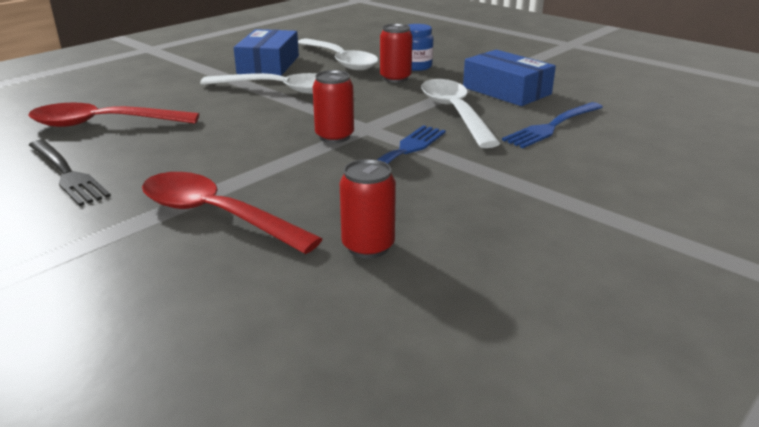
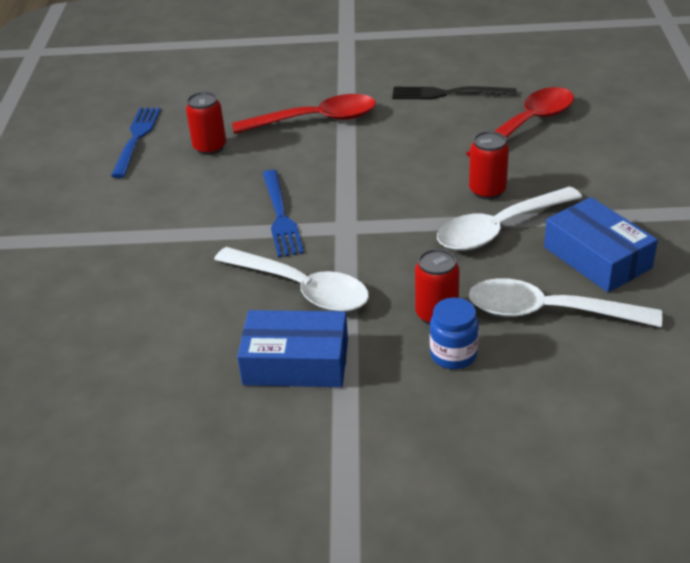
camera: 140 degrees right, 10 degrees up
red can [313,70,354,143] -> red can moved to [469,131,509,200]
blue fork [502,102,603,148] -> blue fork moved to [111,108,161,178]

